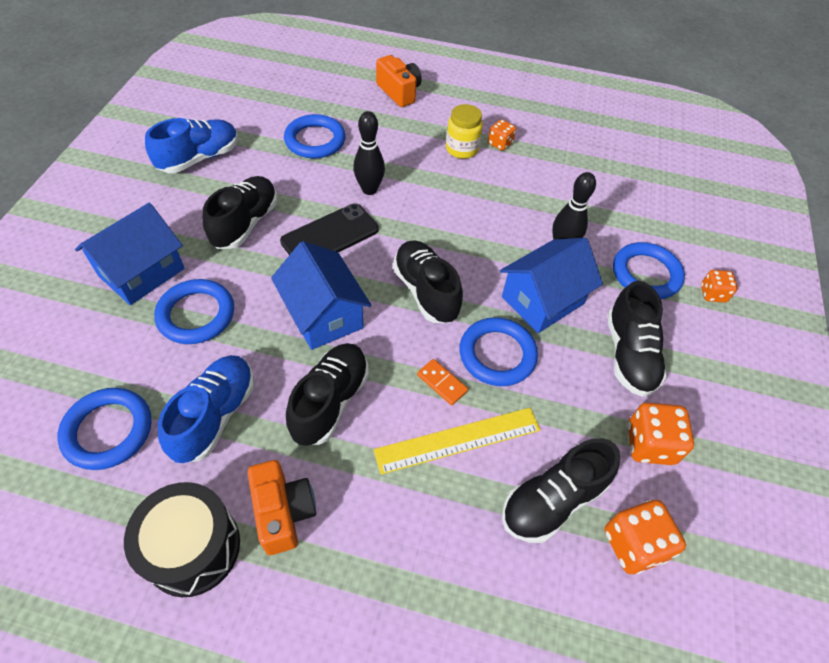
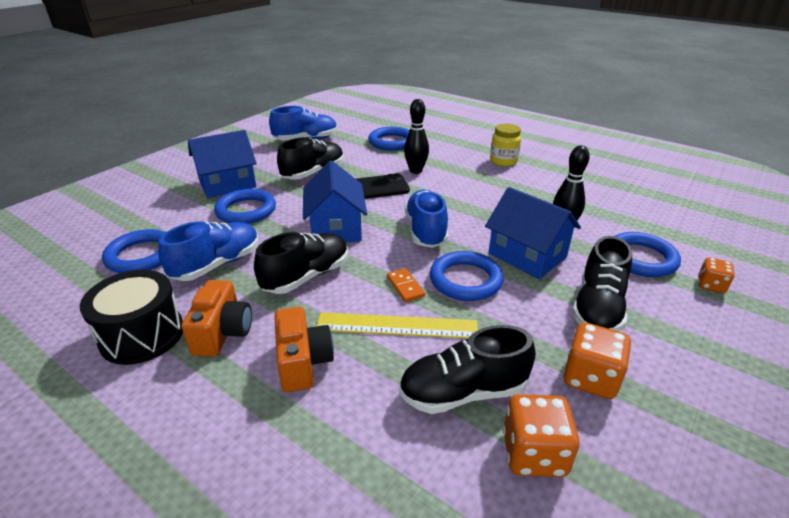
camera: 25 degrees right, 20 degrees down
orange camera [376,55,422,107] -> orange camera moved to [275,307,334,392]
black shoe [393,240,463,323] -> blue shoe [405,190,448,248]
orange dice [488,119,516,151] -> none
blue house [500,238,603,333] -> blue house turned 60 degrees clockwise [485,187,581,279]

